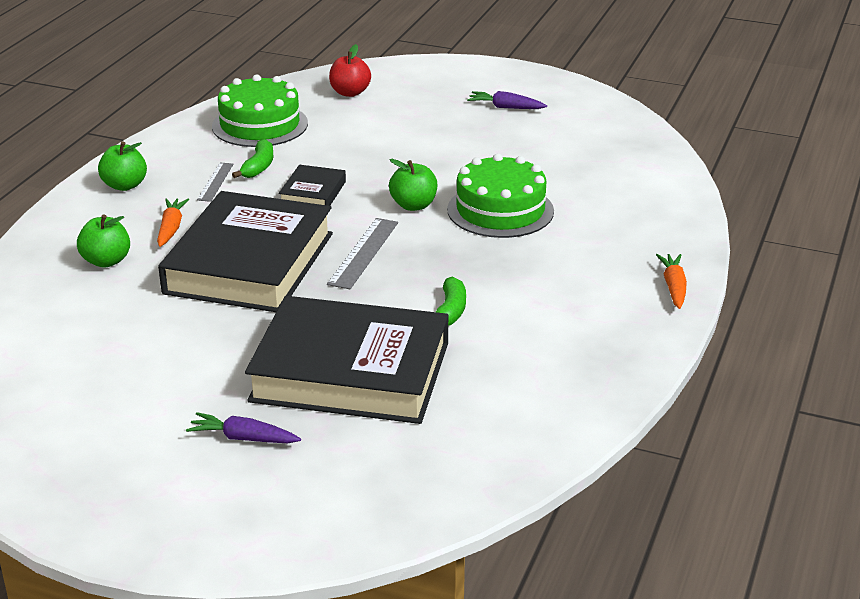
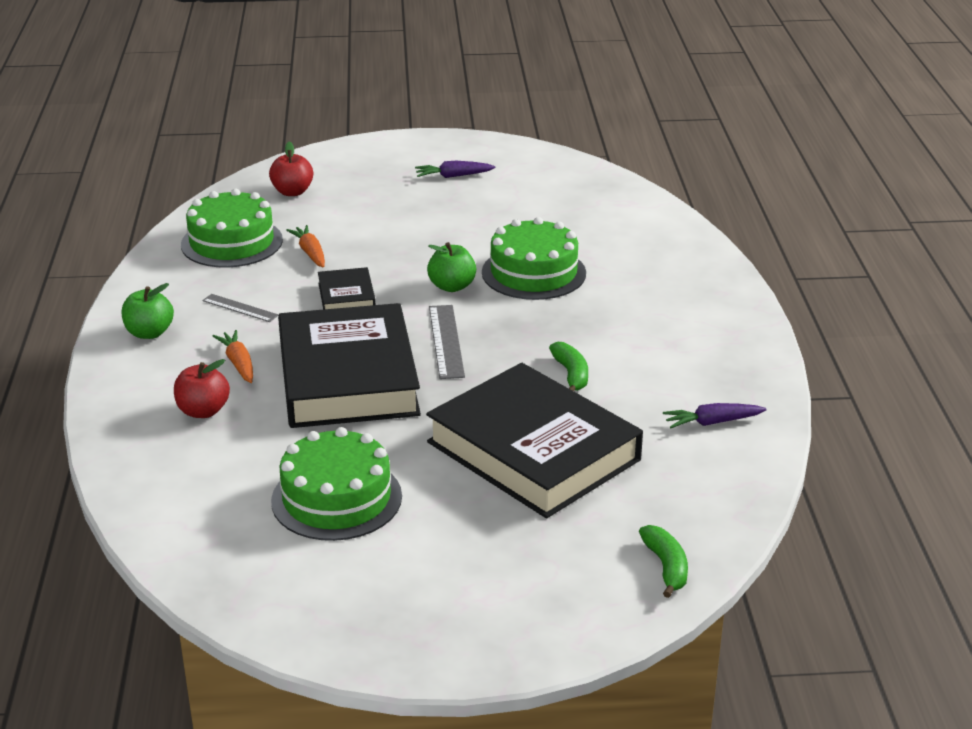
camera: 25 degrees left, 0 degrees up
green apple [77,214,130,268] -> red apple [174,359,230,418]
purple carrot [186,412,301,443] -> purple carrot moved to [663,403,767,428]
grey ruler [197,163,233,202] -> grey ruler turned 45 degrees counterclockwise [202,294,279,322]
green banana [232,139,273,178] -> green banana moved to [639,525,688,598]
black book [245,296,449,424] -> black book turned 60 degrees clockwise [426,363,643,518]
orange carrot [656,254,687,309] -> orange carrot moved to [286,225,325,267]
none -> green cake [271,427,402,541]

